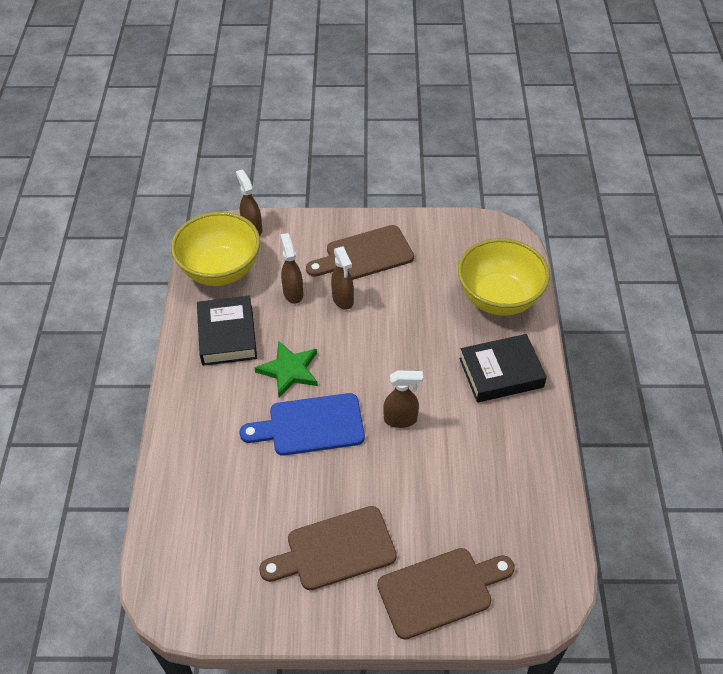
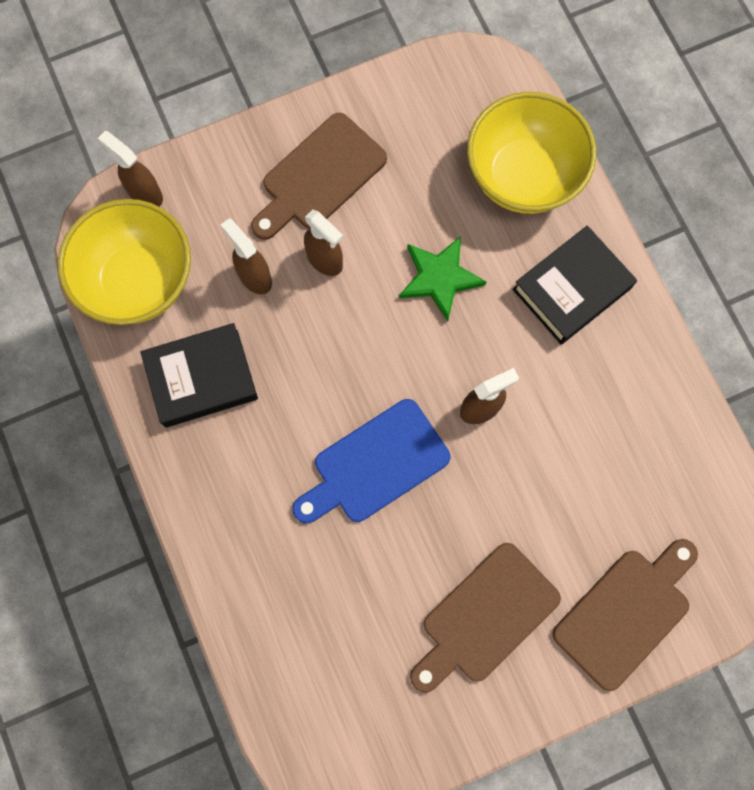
camera: 25 degrees left, 25 degrees up
black book [197,296,257,366] -> black book turned 75 degrees counterclockwise [140,323,258,428]
green star [255,341,318,398] -> green star moved to [399,236,486,322]

